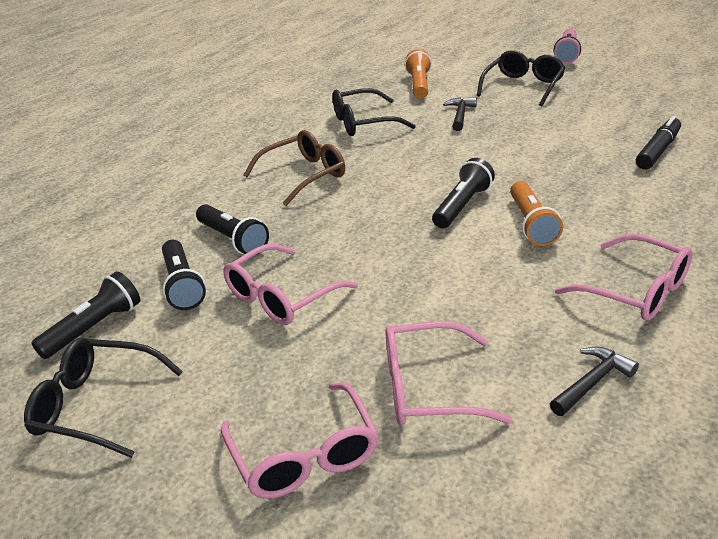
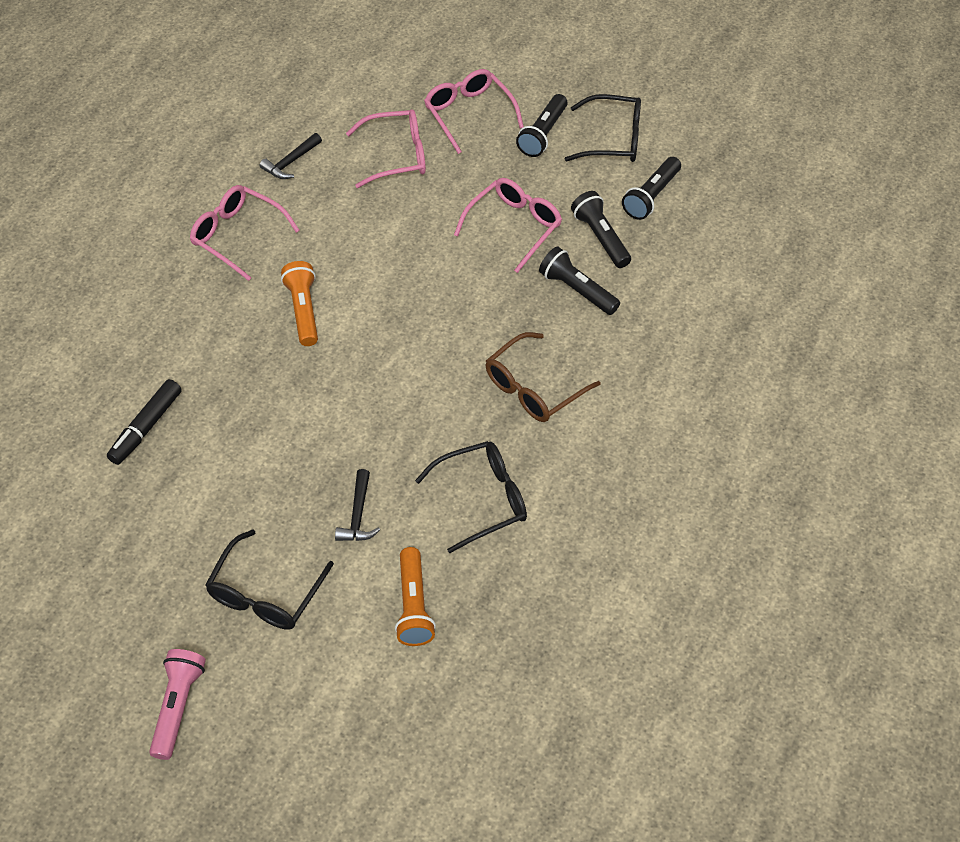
camera: 170 degrees right, 20 degrees up
black flashlight [432,158,495,228] -> black flashlight moved to [516,94,567,157]

